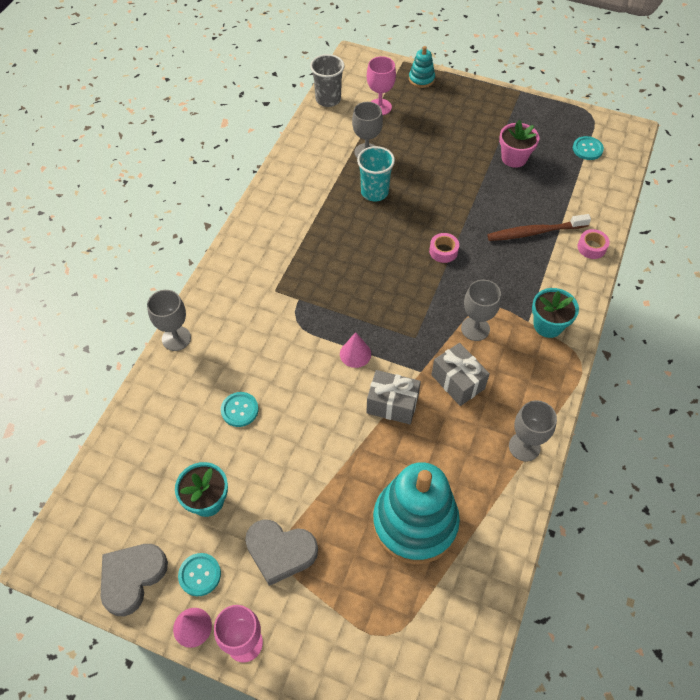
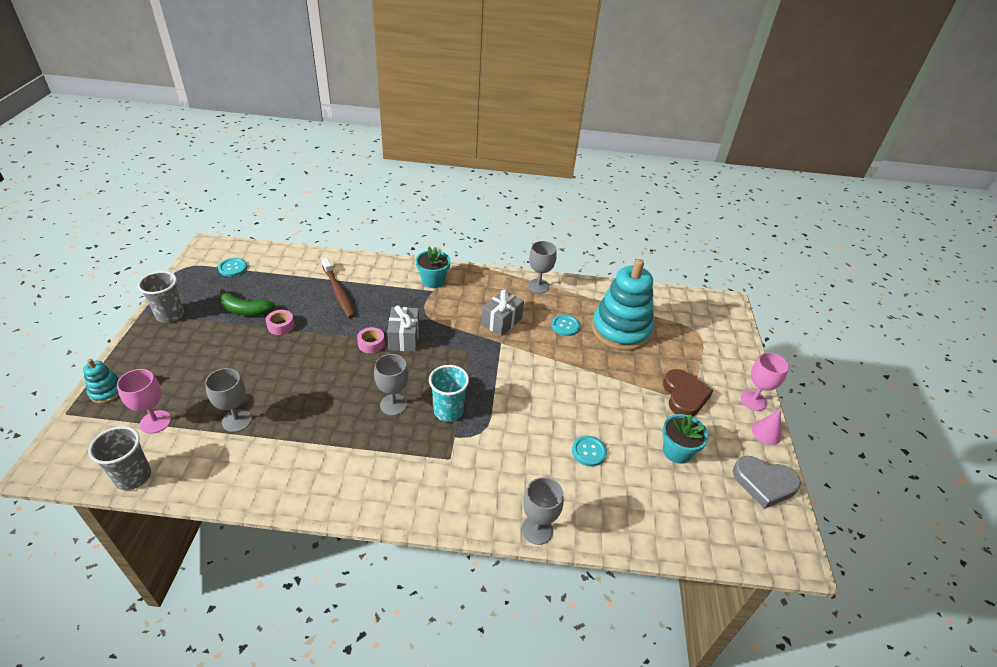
camera: 110 degrees left, 15 degrees down
turquoise button [178,553,221,596] -> turquoise button moved to [551,314,580,336]
grey heart [245,519,318,586] -> brown heart [663,369,714,417]
pink cone [340,332,371,368] -> none
turquoise cup [357,146,395,201] -> turquoise cup moved to [429,365,469,422]
grey gift [366,370,421,424] -> grey gift moved to [387,306,419,351]
grey goblet [461,280,501,341] -> grey goblet moved to [374,354,409,416]
pink flower pot [499,120,539,168] -> green banana [219,289,276,316]
pink tape [577,229,610,259] -> pink tape moved to [266,310,295,335]
none -> grey cup [138,271,184,323]

